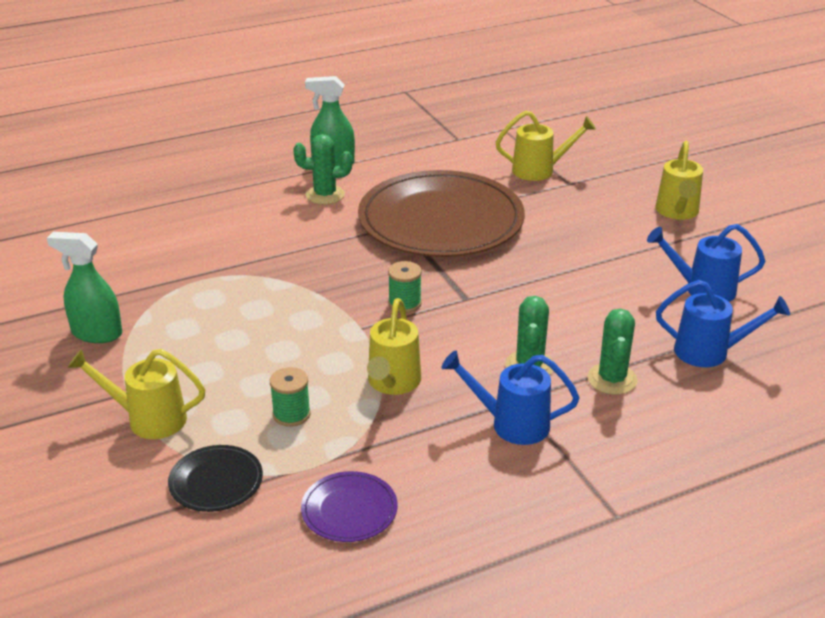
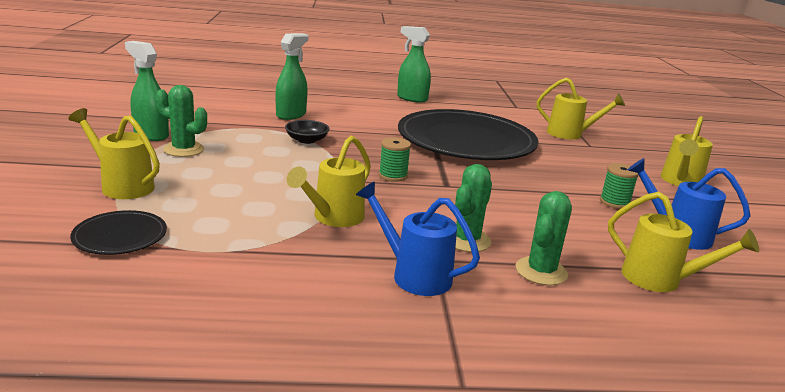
camera: 20 degrees right, 10 degrees down
green spool [270,367,311,427] -> green spool moved to [600,163,639,209]
green cactus [293,134,352,205] -> green cactus moved to [155,85,207,157]
purple plate [301,471,398,542] -> none
brown plate [358,170,525,257] -> black plate [398,109,538,160]
blue watering can [656,280,790,367] -> yellow watering can [608,192,759,292]
none -> green spray bottle [275,33,308,120]
none -> black bowl [285,120,330,144]

